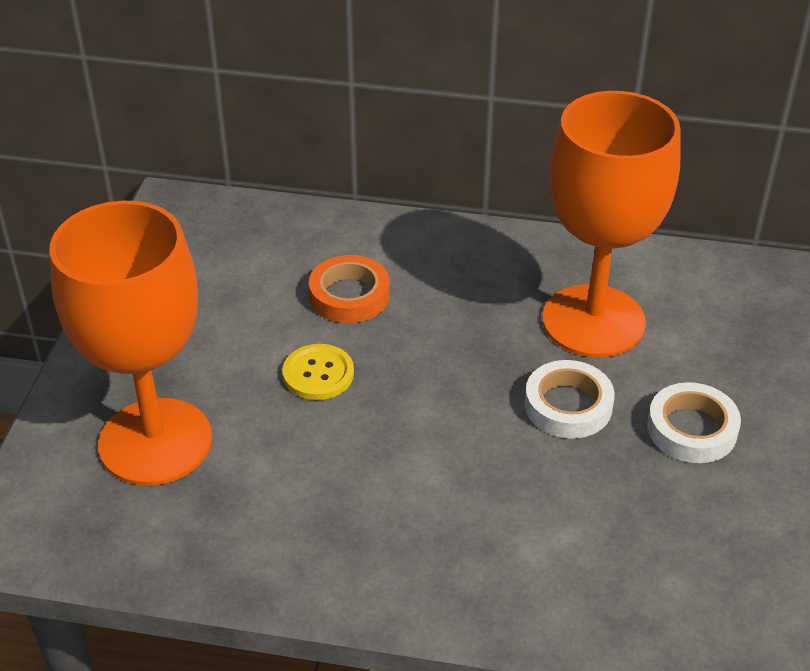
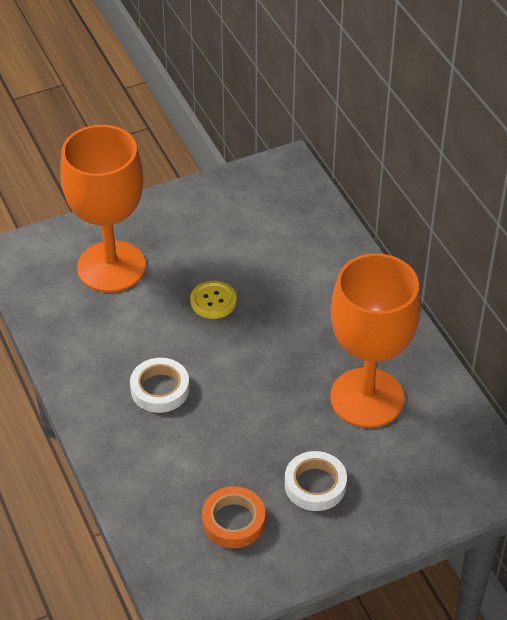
camera: 55 degrees right, 5 degrees up
orange tape [309,255,390,323] -> orange tape moved to [202,486,265,548]
white tape [525,360,615,439] -> white tape moved to [130,358,189,413]

